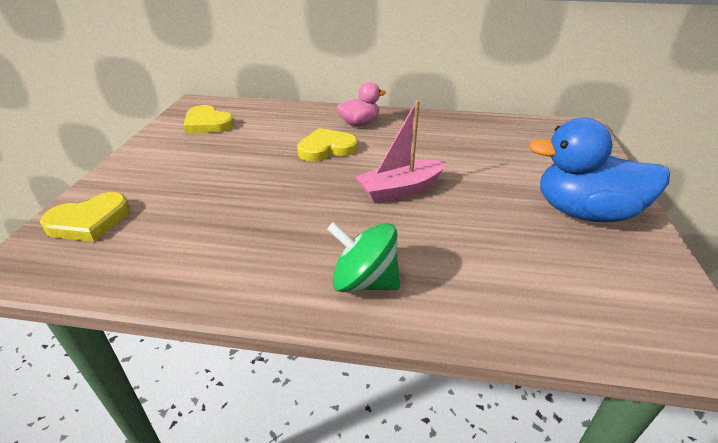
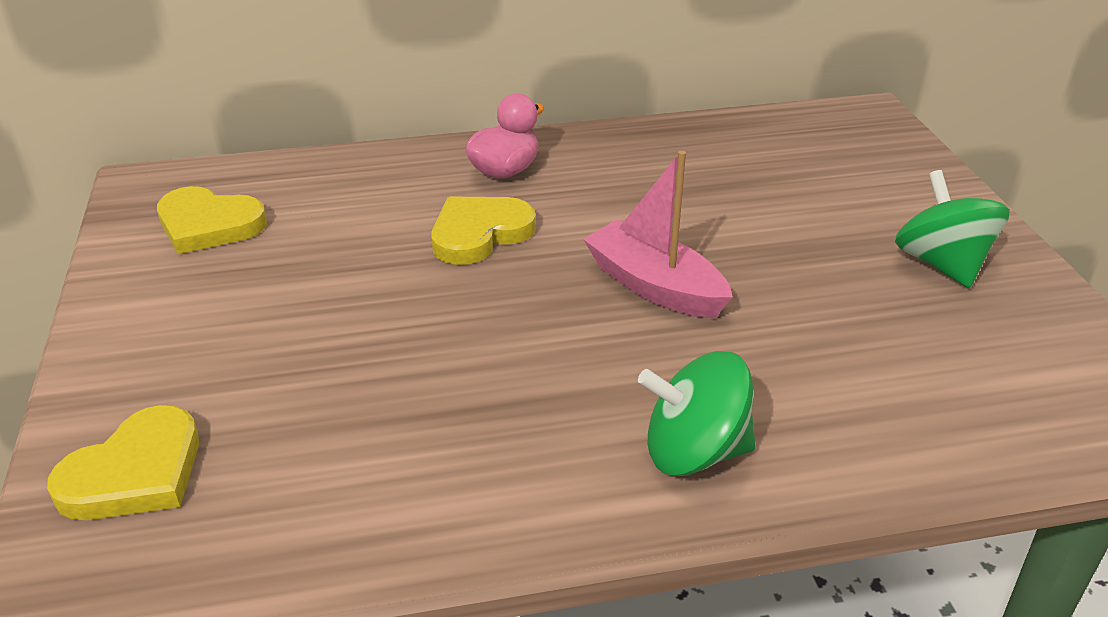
camera: 20 degrees left, 0 degrees up
pink boat [356,100,446,203] -> pink boat turned 90 degrees clockwise [583,151,733,319]
blue duck [528,118,670,222] -> green spinning top [895,170,1010,288]

